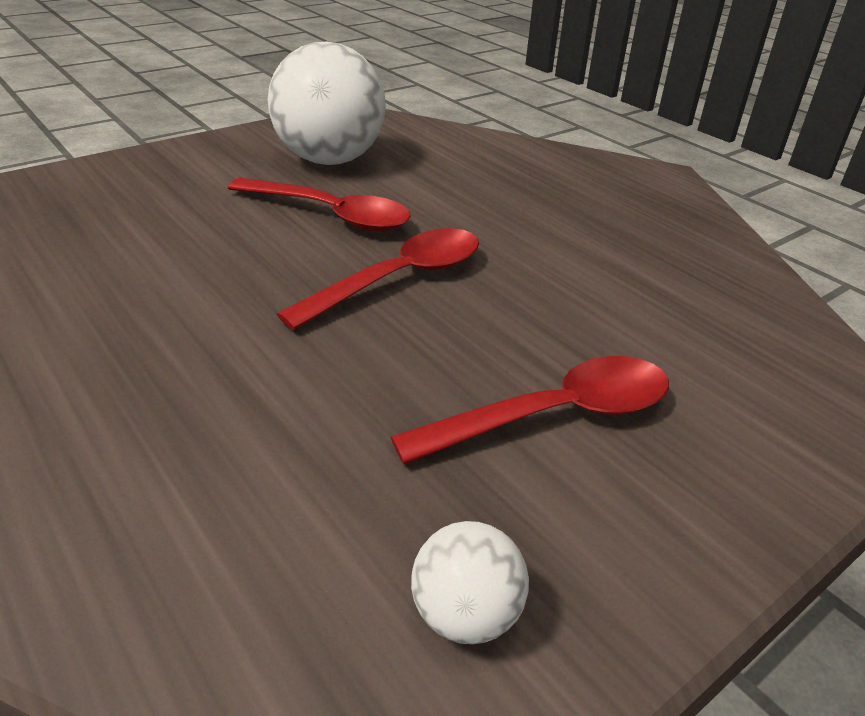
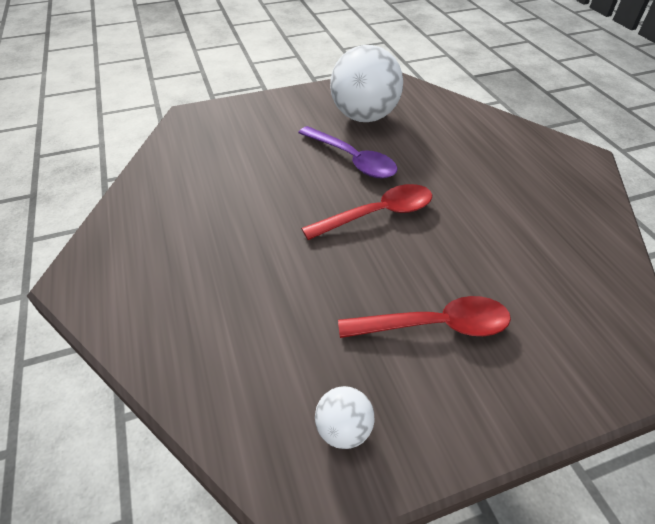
camera: 20 degrees right, 10 degrees up
red spoon [228,178,411,231] -> purple spoon [298,126,397,179]

